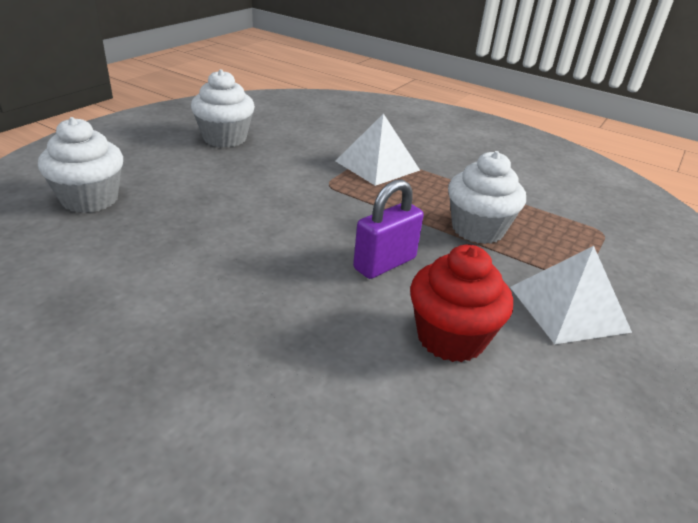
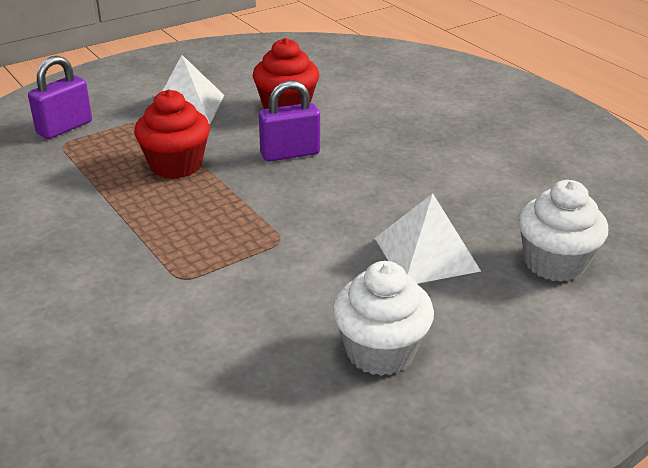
camera: 155 degrees left, 0 degrees up
white pyramid [336,113,420,186] -> white pyramid moved to [375,194,481,284]
white cupcake [448,151,526,244] -> red cupcake [134,89,210,179]
none -> purple padlock [28,56,92,139]

